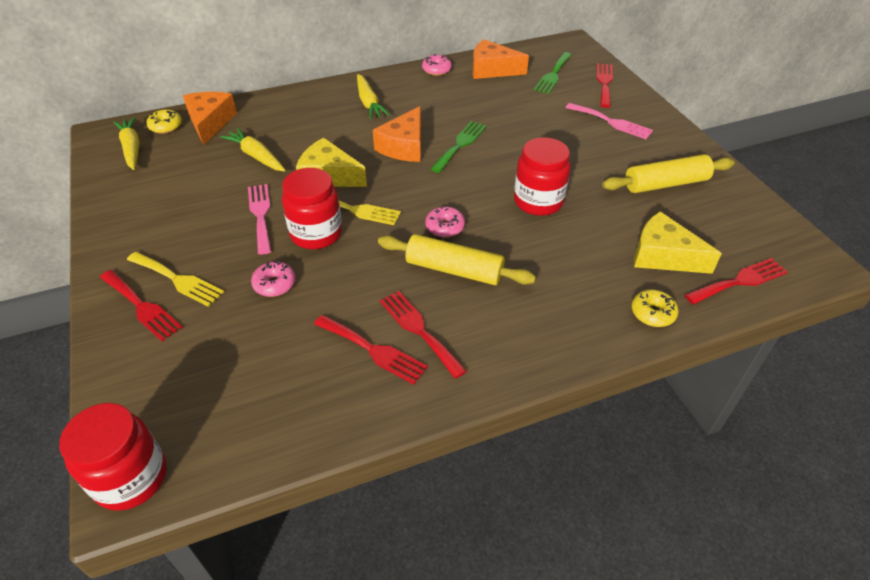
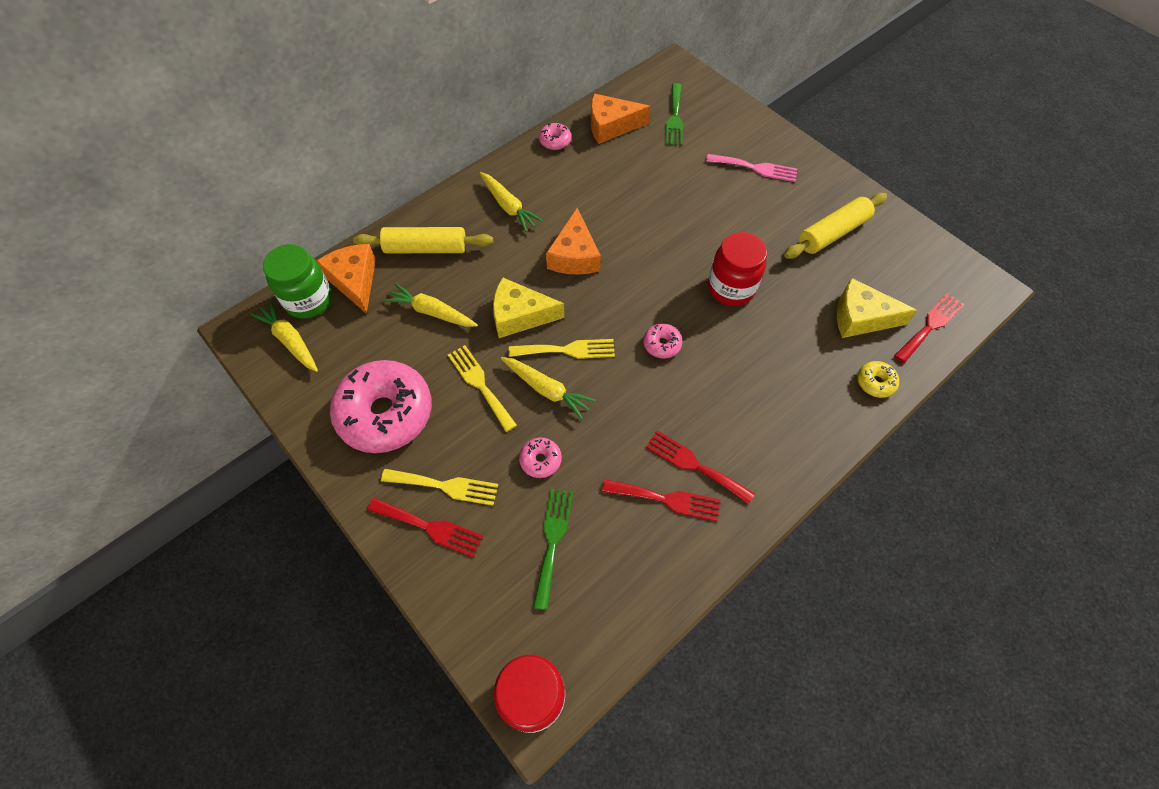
camera: 20 degrees left, 15 degrees up
yellow donut [147,109,182,134] -> green jar [263,244,332,318]
pink fork [248,184,271,255] -> yellow fork [448,345,517,432]
red jar [282,168,342,249] -> yellow carrot [501,357,596,420]
yellow rolling pin [378,234,536,285] -> yellow rolling pin moved to [353,227,493,253]
green fork [431,121,487,173] -> green fork moved to [533,489,573,610]
red fork [597,63,613,108] -> none
none -> pink donut [330,360,432,453]

